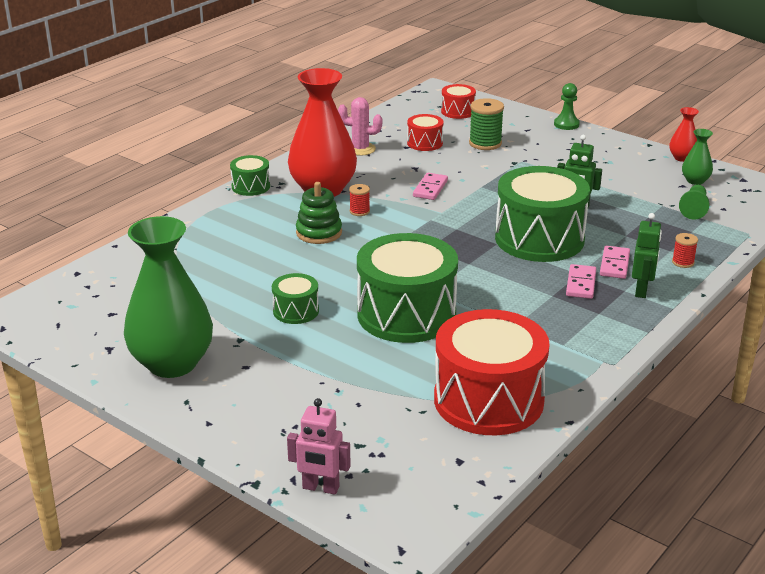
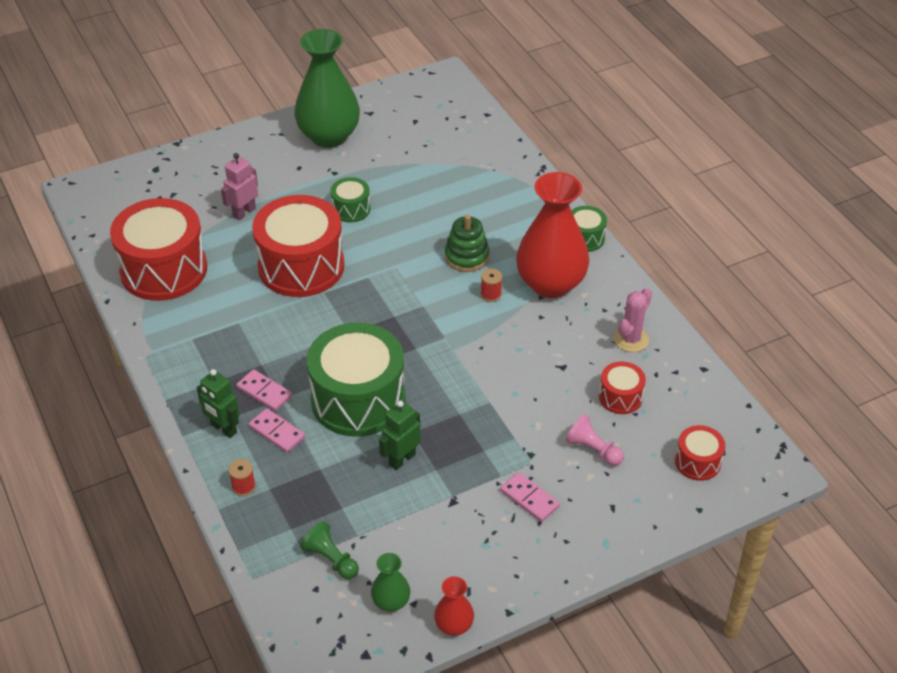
camera: 115 degrees right, 15 degrees up
pink robot [287,398,351,495] -> pink robot moved to [221,153,258,220]
green drum [357,233,458,343] -> red drum [252,195,344,297]
pink domino [413,173,448,200] -> pink domino moved to [500,472,560,522]
green spool [469,98,504,150] -> pink pawn [566,415,624,466]
green pawn [554,83,580,130] -> none

